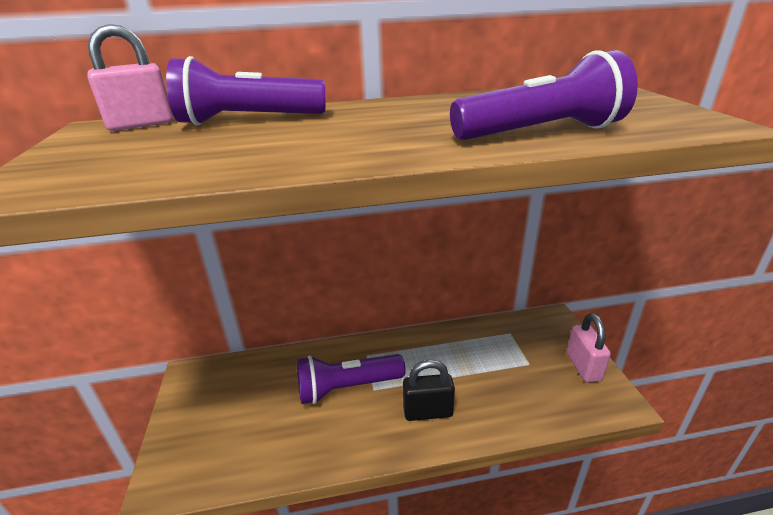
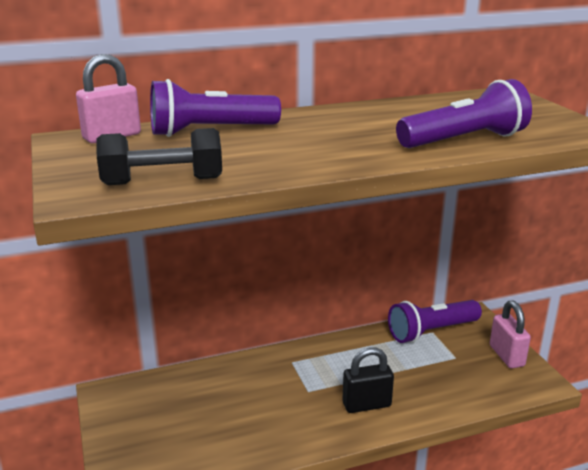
camera: 10 degrees left, 5 degrees down
purple flashlight [297,354,406,404] -> purple flashlight moved to [388,300,482,343]
none -> black dumbbell [97,128,222,185]

